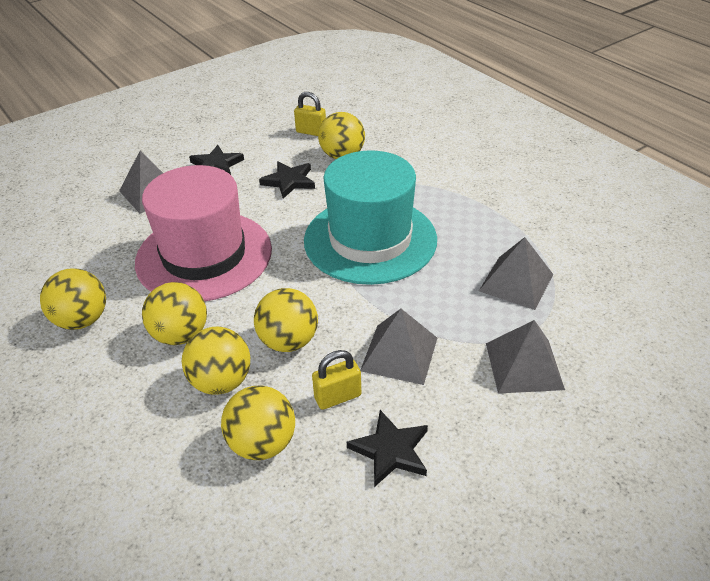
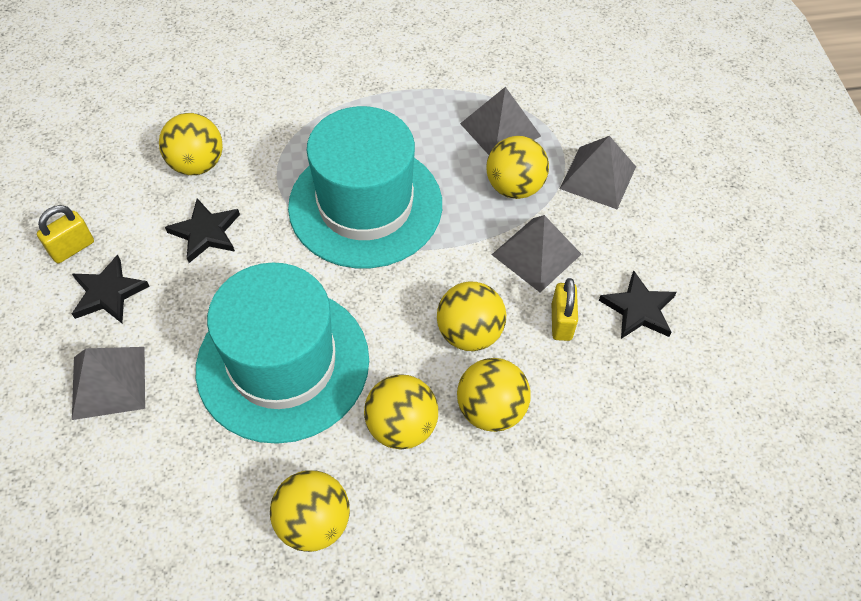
camera: 65 degrees left, 15 degrees up
pink hat [135,165,272,301] -> turquoise hat [196,262,369,444]
yellow ball [221,386,295,460] -> yellow ball moved to [486,136,549,199]
yellow padlock [294,92,326,136] -> yellow padlock moved to [37,205,94,263]

